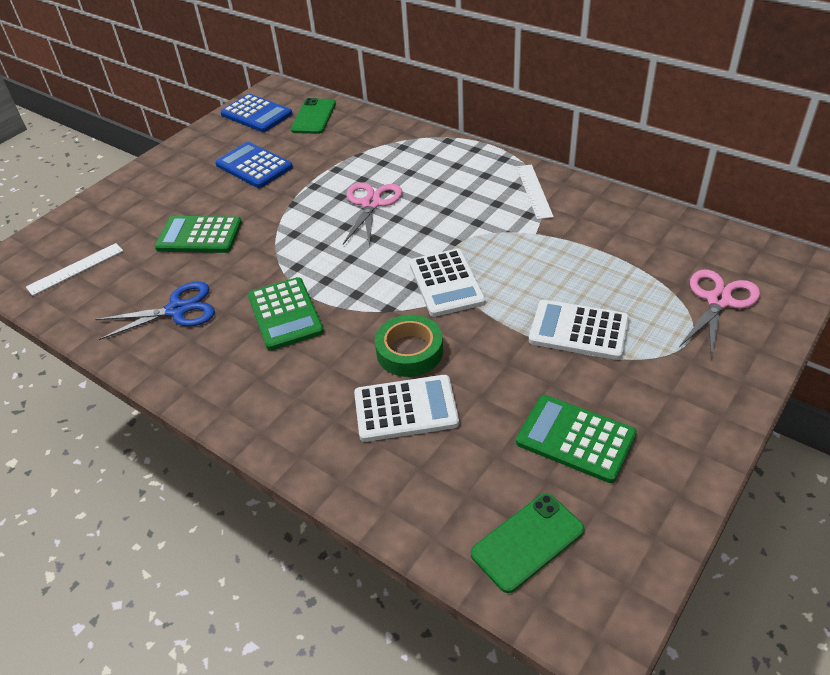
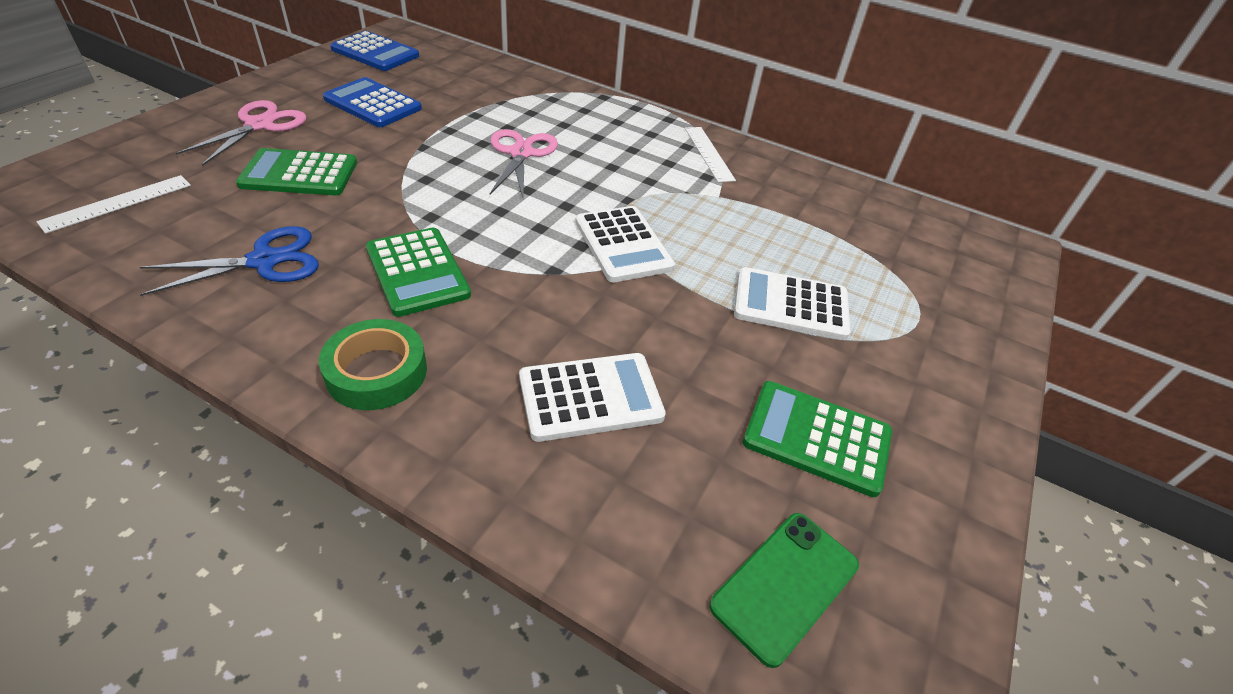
camera: 15 degrees left, 0 degrees up
green phone [291,98,336,134] -> none
green tape [375,315,443,377] -> green tape moved to [319,319,427,410]
pink scissors [679,270,760,359] -> pink scissors moved to [175,100,306,166]

